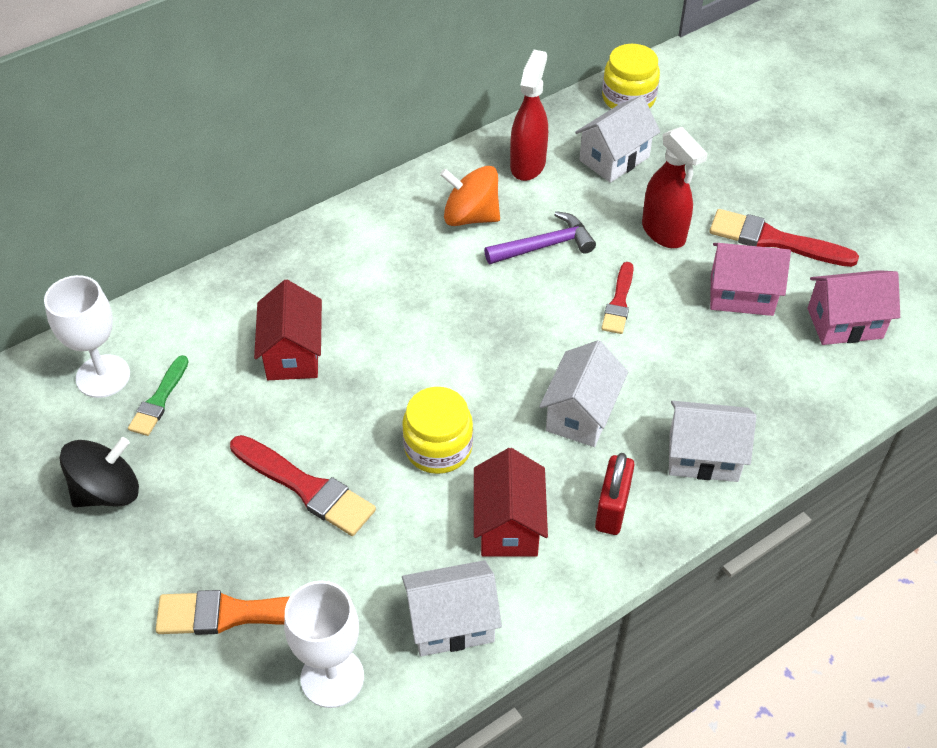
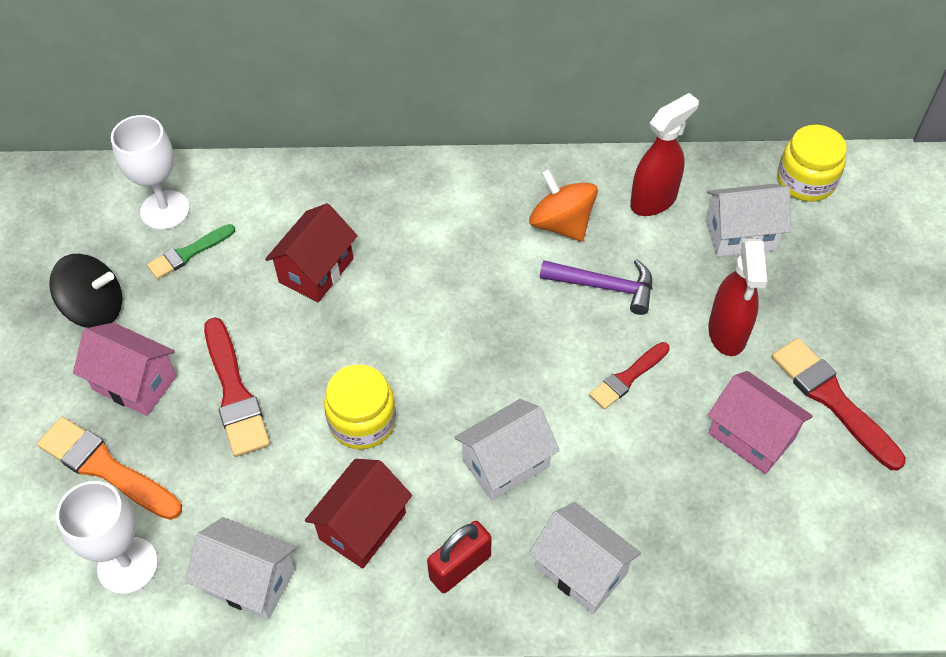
camera: 35 degrees right, 5 degrees up
pink house [808,270,900,345] -> pink house moved to [73,323,177,416]

